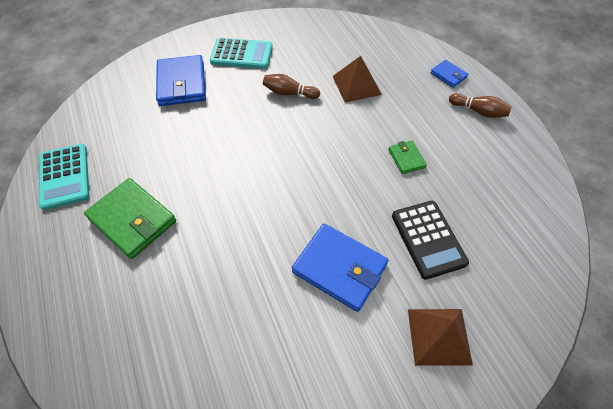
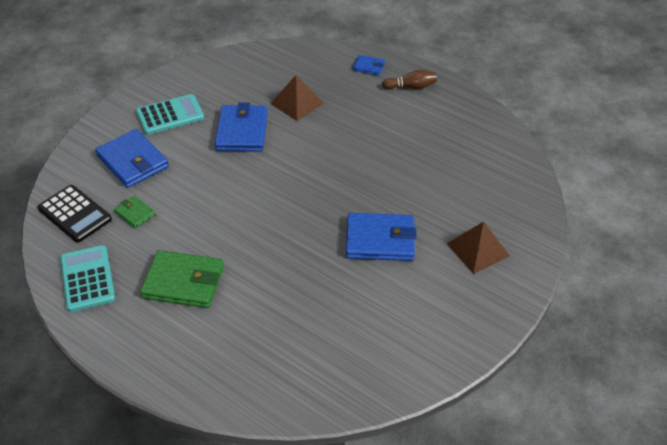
camera: 30 degrees left, 10 degrees down
turquoise calculator [39,144,90,210] -> turquoise calculator turned 150 degrees counterclockwise [60,245,115,312]
brown bowling pin [263,74,320,99] -> blue wallet [215,103,268,152]
green wallet [388,141,427,174] -> green wallet moved to [114,196,155,229]
black calculator [392,201,469,280] -> black calculator moved to [37,185,112,243]

